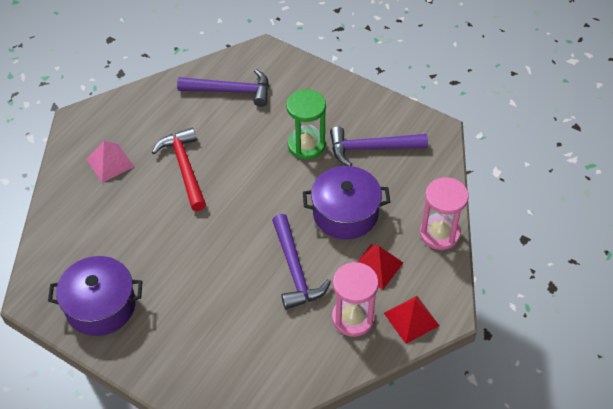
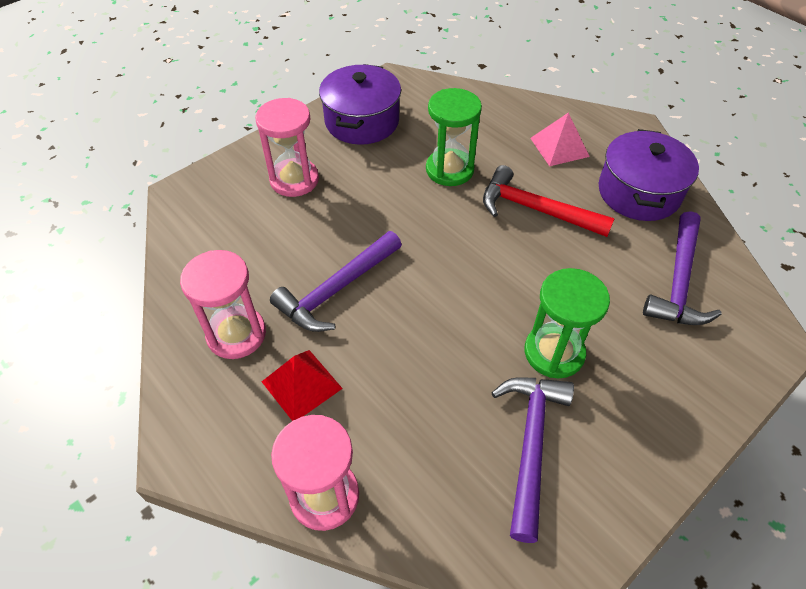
camera: 105 degrees right, 0 degrees up
red hammer [152,128,206,211] -> red hammer turned 150 degrees counterclockwise [483,165,615,237]
purple hammer [272,214,331,309] -> purple hammer turned 45 degrees counterclockwise [270,231,402,332]
purple pot [303,166,390,239] -> purple pot moved to [599,129,699,221]
red pyramid [384,296,439,344] -> none
none -> pink hourglass [255,98,319,197]
none -> green hourglass [426,88,482,186]

